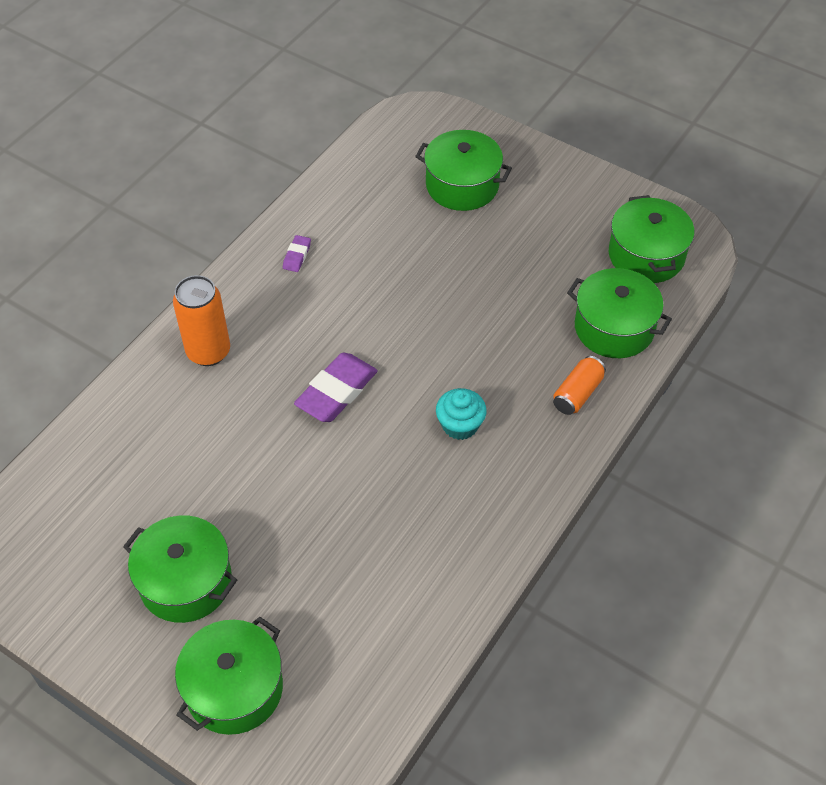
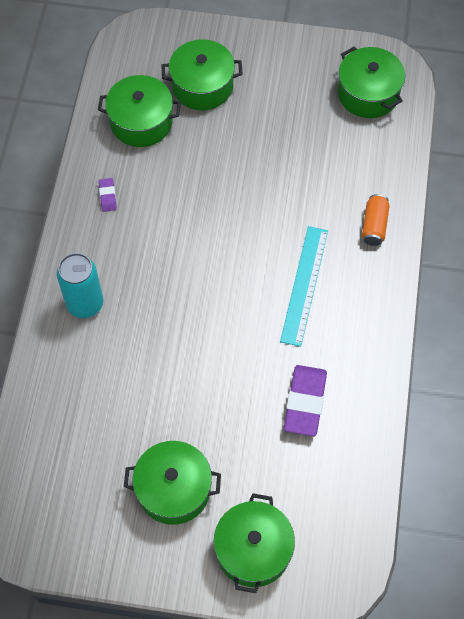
camera: 25 degrees left, 10 degrees up
orange can [173,275,230,366] -> turquoise can [57,253,103,318]
purple eraser [294,353,378,422] -> purple eraser moved to [284,365,327,436]
turquoise cupcake [436,388,487,440] -> turquoise ruler [280,226,328,347]
green pot [567,268,672,358] -> green pot moved to [98,75,181,147]

